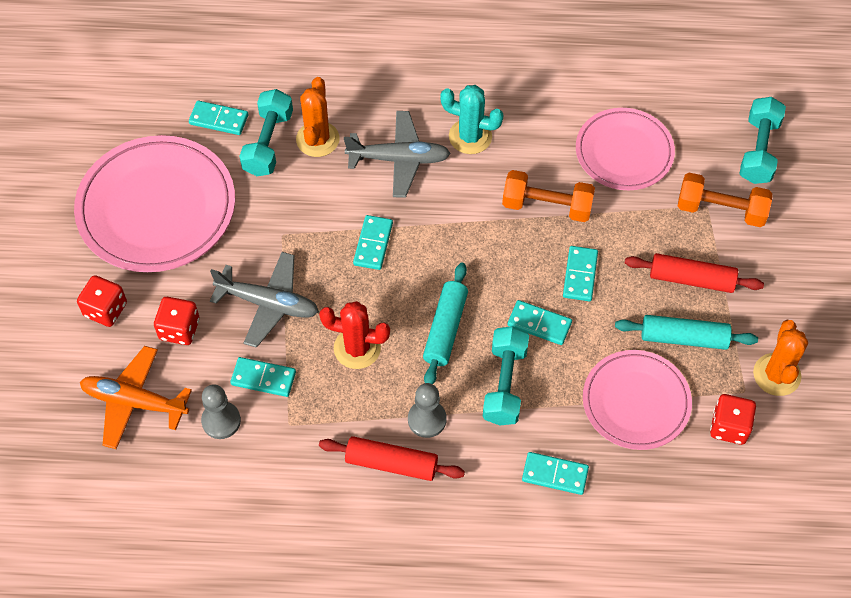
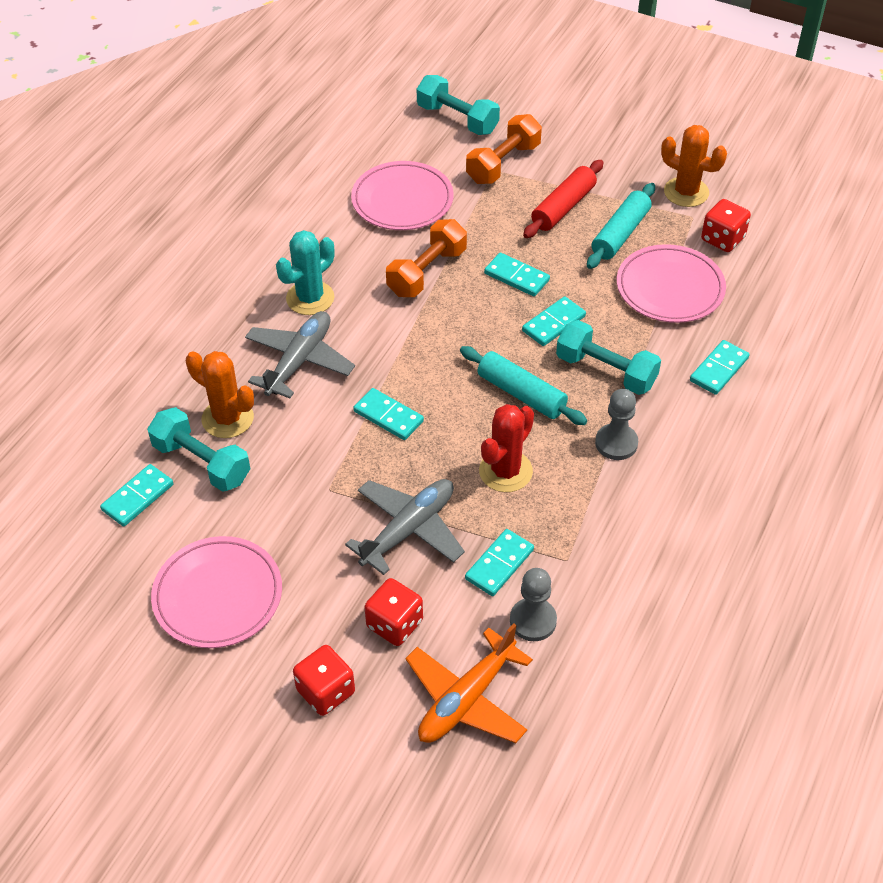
camera: 65 degrees left, 10 degrees down
pink plate [74,135,235,272] -> pink plate [151,536,282,648], size x0.63
red rolling pin [319,436,465,481] -> none

